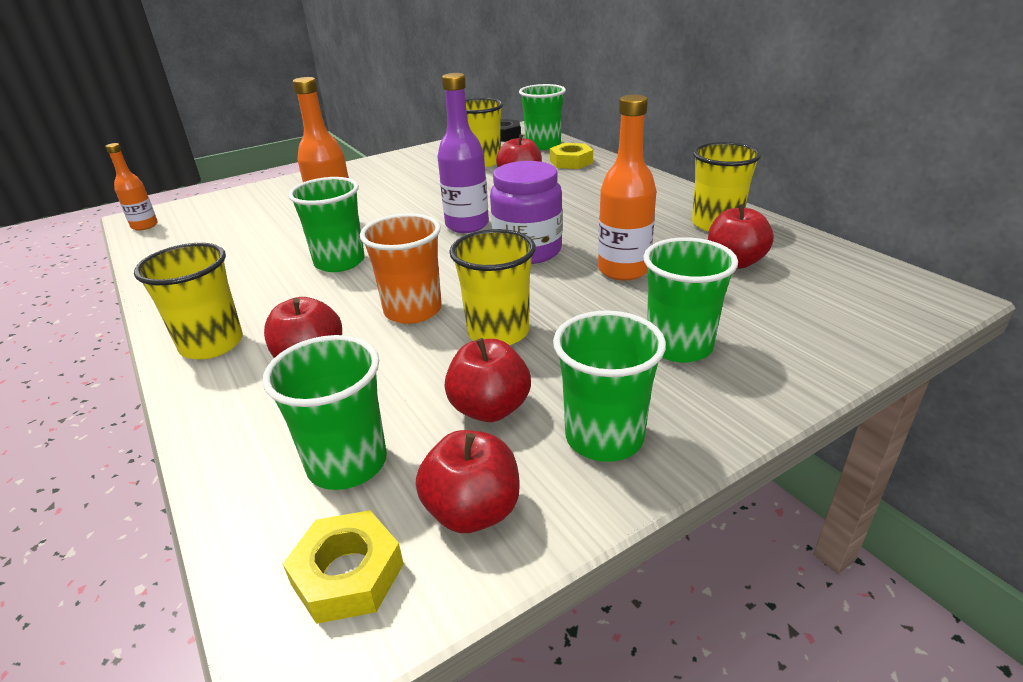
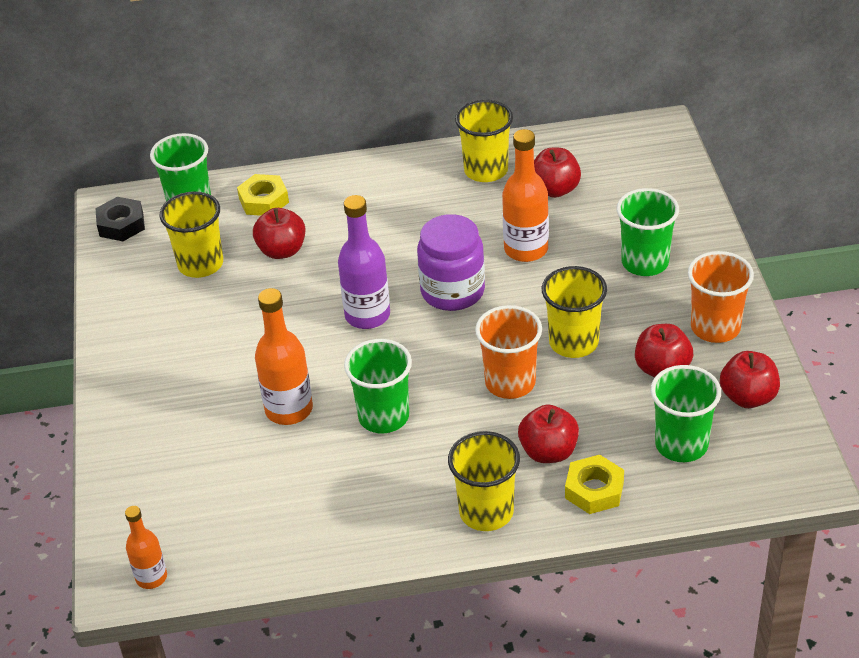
camera: 65 degrees left, 10 degrees up
yellow nut [283,510,404,624] -> yellow nut moved to [565,455,624,514]
green cup [553,311,666,462] -> orange cup [688,251,754,343]

